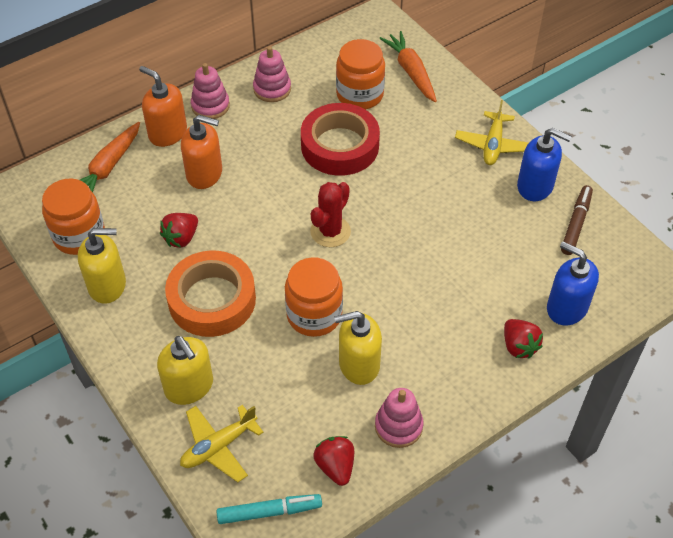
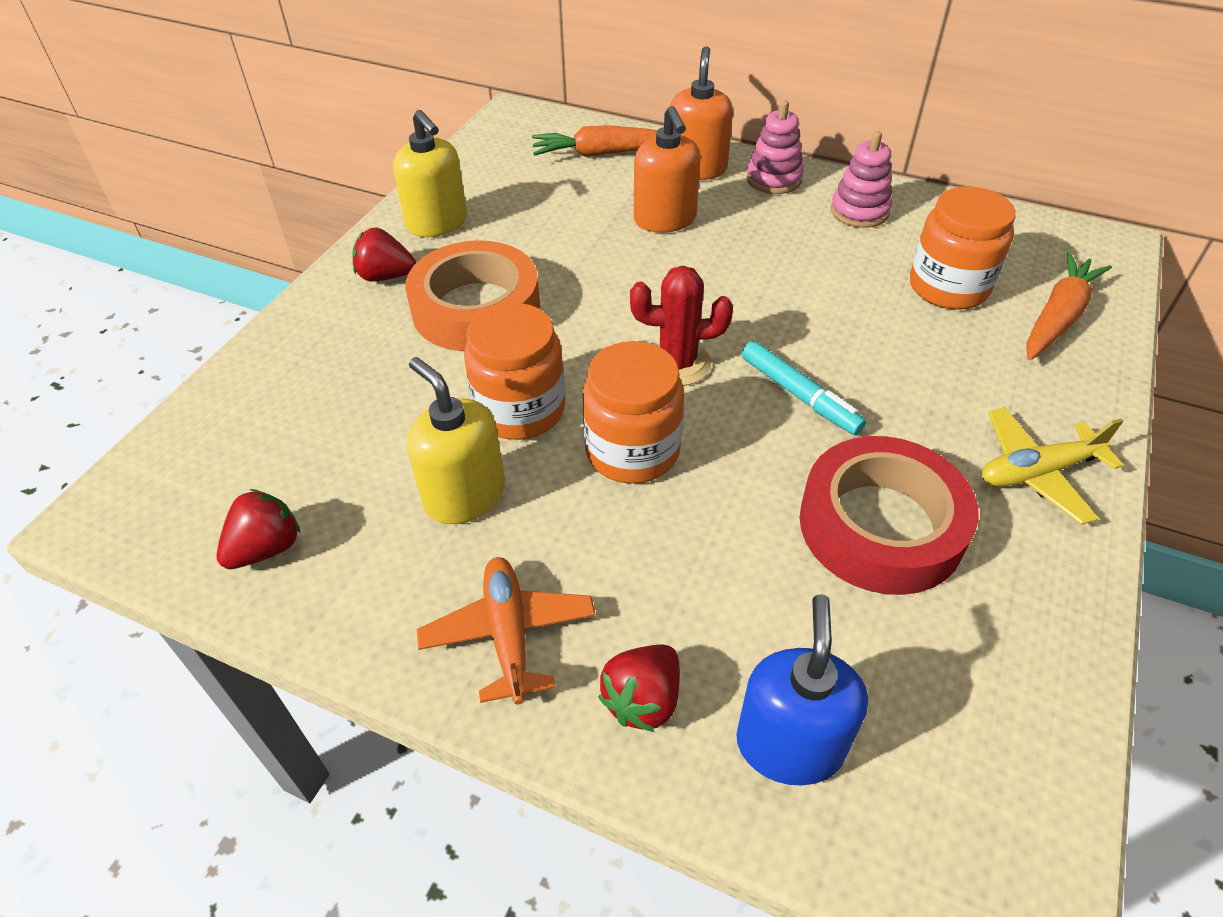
camera: 60 degrees right, 5 degrees down
orange jar [42,178,105,255] -> orange jar moved to [583,341,684,484]
yellow soap dispenser [157,336,213,405] -> none
red strawberry [160,213,198,248] -> red strawberry moved to [352,228,416,282]
yellow plane [180,405,264,482] -> none
turquoise marker [216,494,322,524] -> turquoise marker moved to [742,341,866,435]
red tape [301,103,380,176] -> red tape moved to [800,436,979,595]
pink stacking toy [375,388,423,448] -> none
blue soap dispenser [517,128,572,201] -> none
brown marker [561,185,593,255] -> none
none -> orange plane [417,557,596,704]

